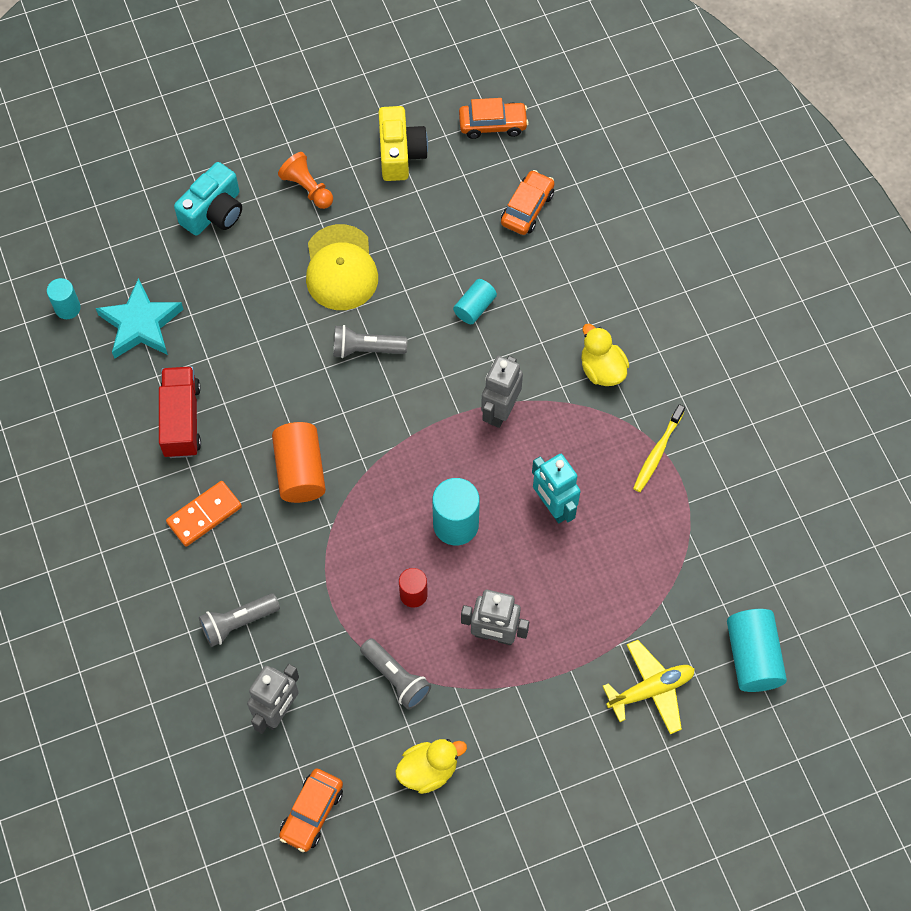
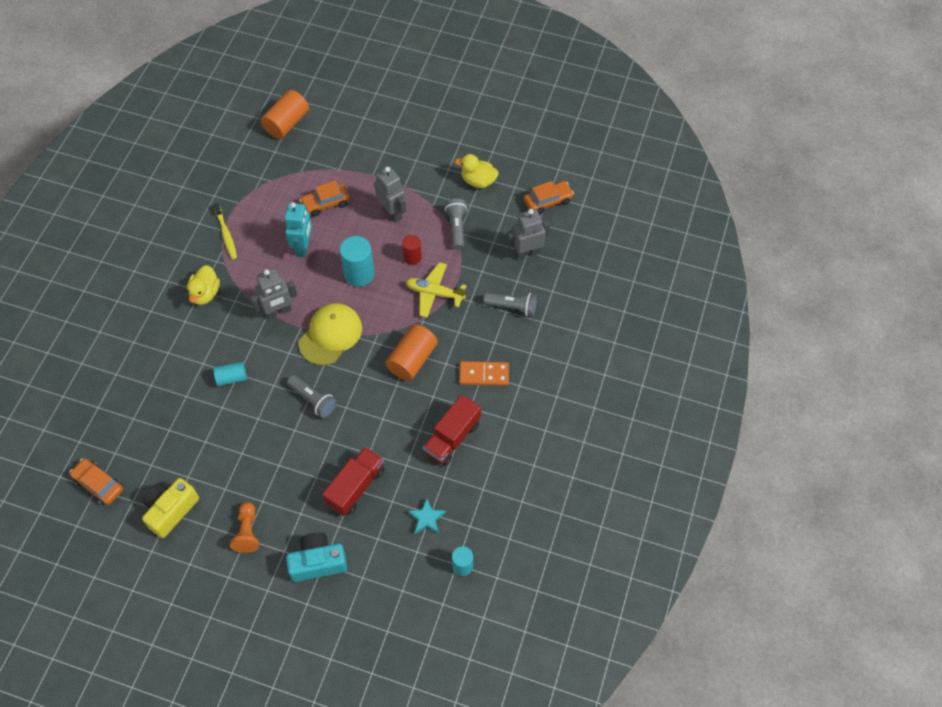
camera: 140 degrees left, 5 degrees down
turquoise star [96,278,184,359] -> turquoise star [408,499,446,534], size x0.56
yellow cap [306,224,378,310] -> yellow cap moved to [299,303,362,365]
orange car [501,170,555,235] -> orange car moved to [299,181,350,217]
yellow plane [602,640,695,734] -> yellow plane moved to [406,262,467,318]
yellow toothbrush [633,404,685,492] -> yellow toothbrush turned 90 degrees clockwise [213,203,237,259]
turquoise cylinder [727,609,787,692] -> orange cylinder [261,90,309,139]
none -> red truck [322,447,385,516]

